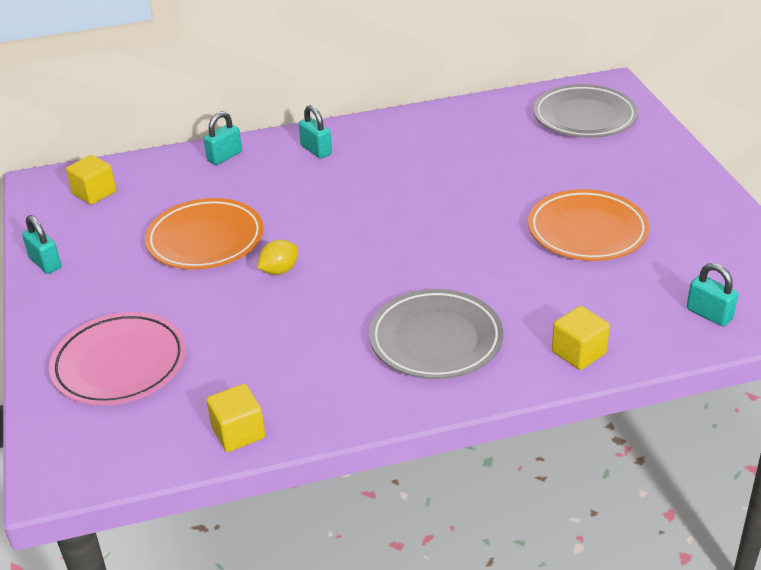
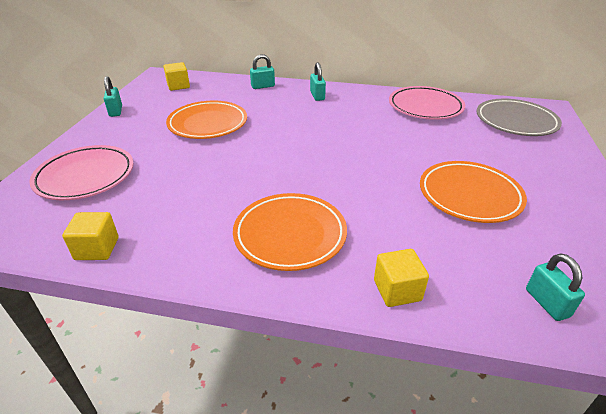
camera: 25 degrees right, 0 degrees up
yellow lemon [257,240,298,275] -> none
grey plate [369,289,503,379] -> orange plate [233,193,347,271]
none -> pink plate [389,86,465,120]

